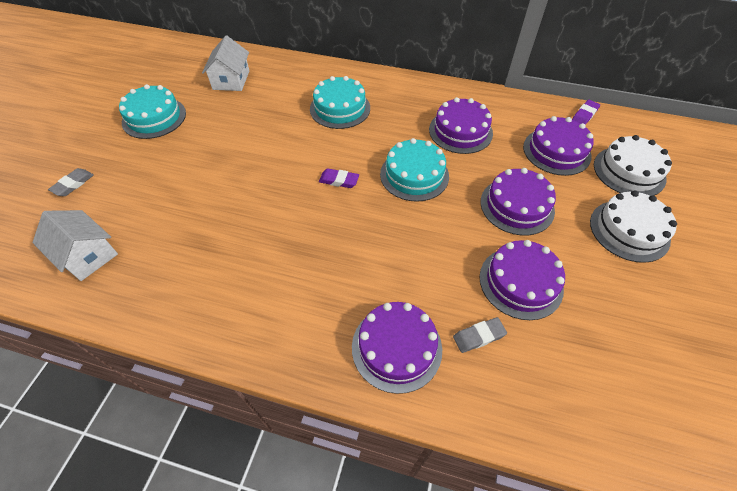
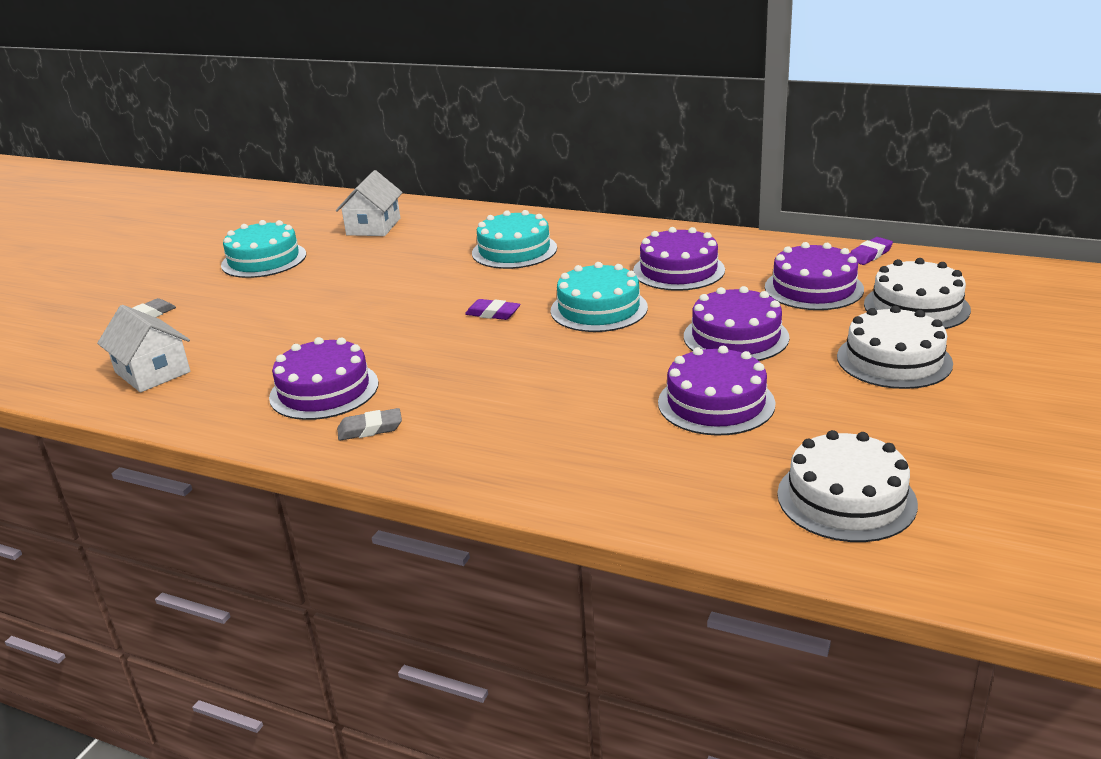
camera: 10 degrees right, 25 degrees down
purple cake [352,302,442,394] -> purple cake moved to [269,337,379,420]
grey eraser [453,317,507,353] -> grey eraser moved to [337,408,402,441]
none -> white cake [777,430,918,542]

